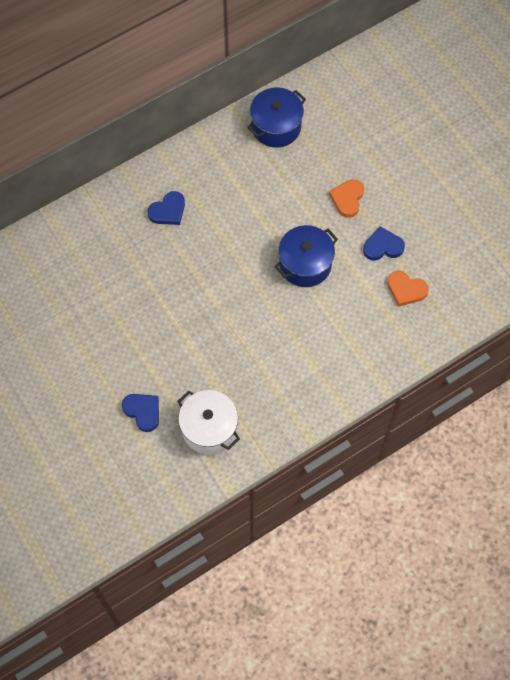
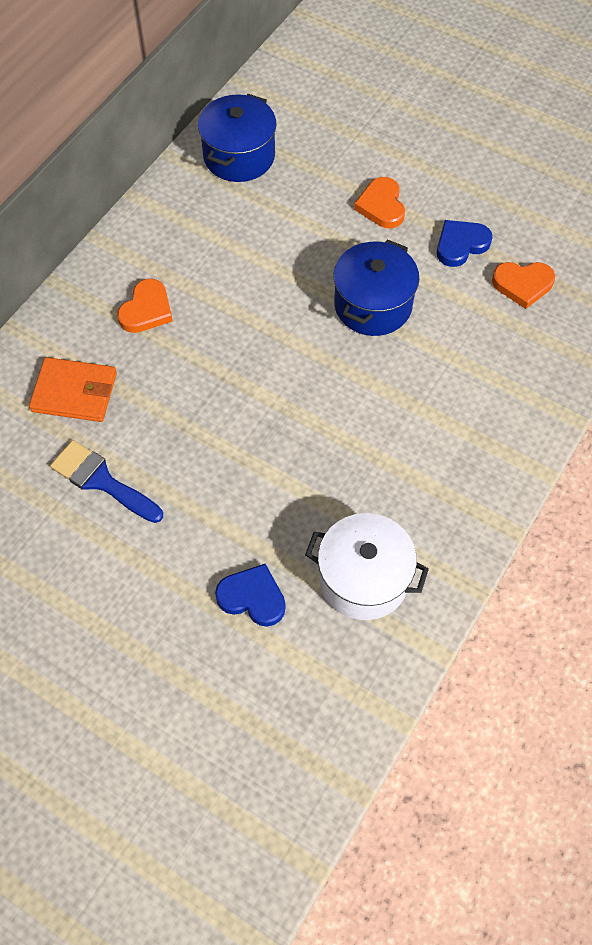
camera: 25 degrees left, 5 degrees down
blue heart [147,191,185,225] -> orange heart [117,279,173,333]
none -> orange wallet [29,357,117,422]
none -> blue brush [50,440,163,523]

